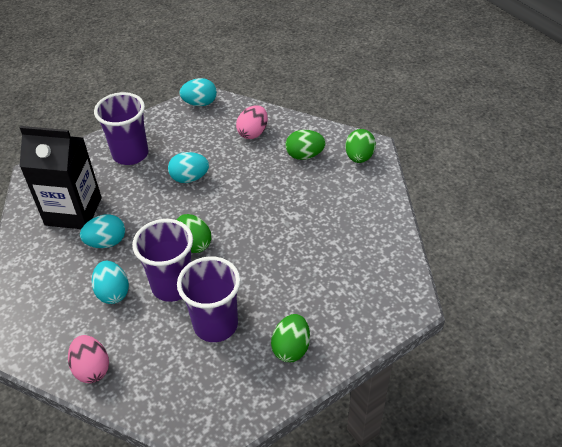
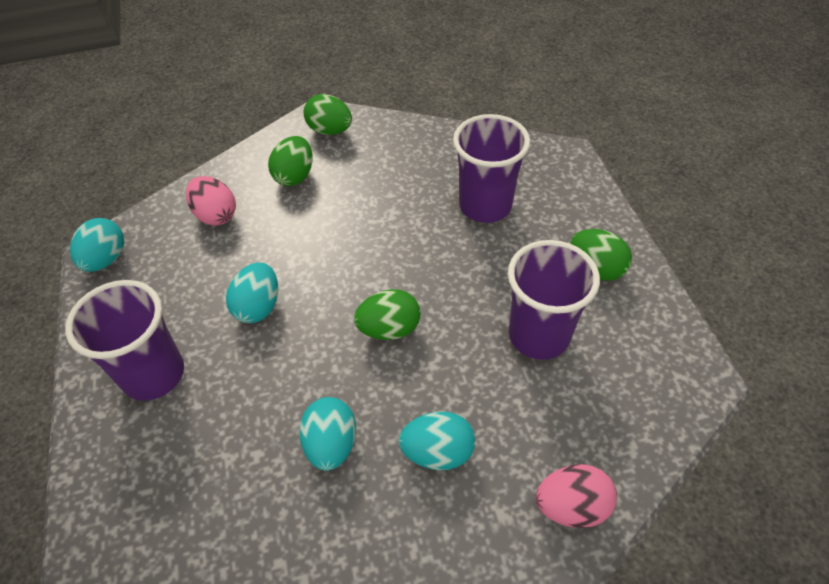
camera: 70 degrees left, 5 degrees up
black carton [19,126,102,229] -> none
purple cup [132,219,193,302] -> purple cup moved to [453,114,530,223]

